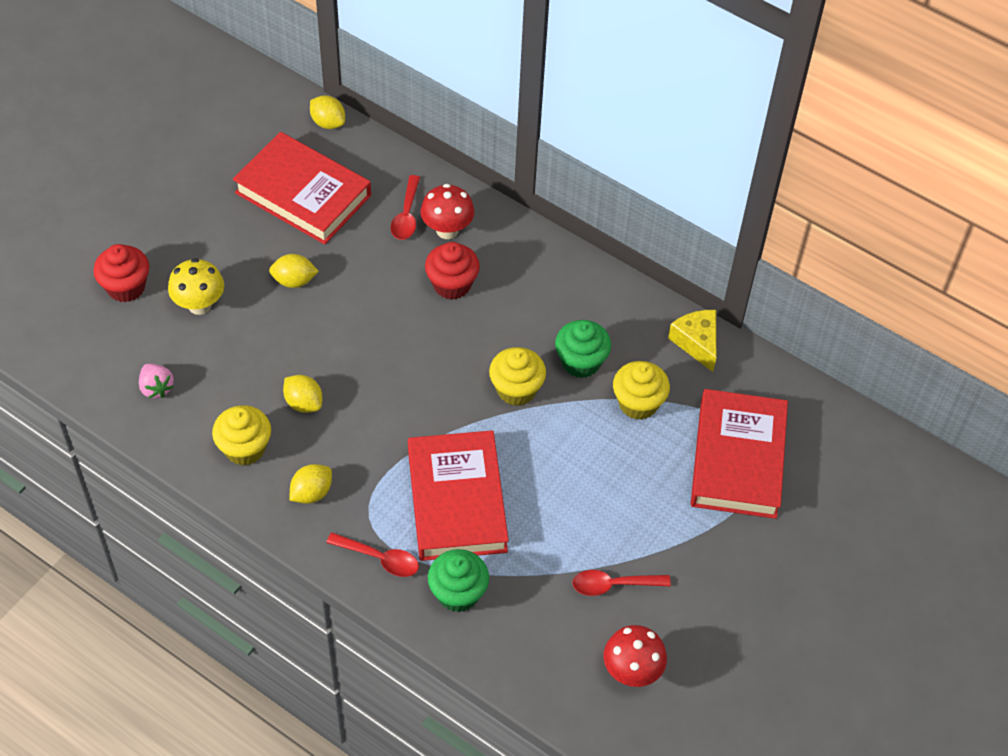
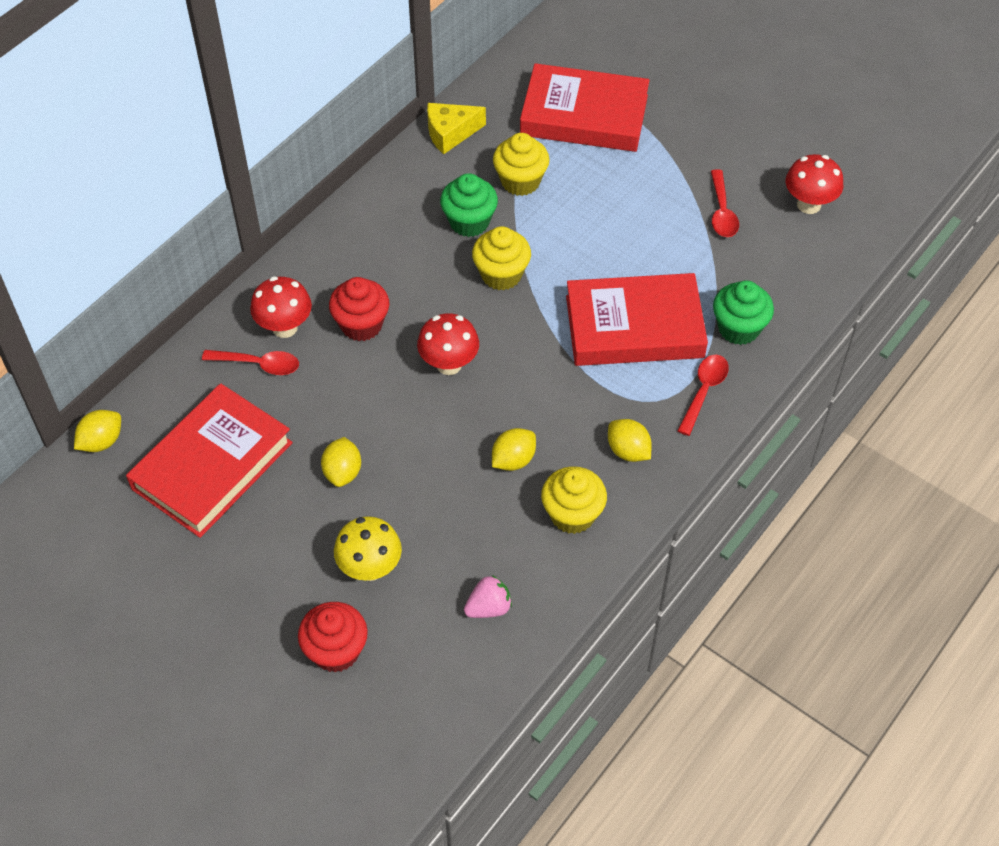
camera: 85 degrees left, 0 degrees up
none -> red mushroom [417,313,479,375]

